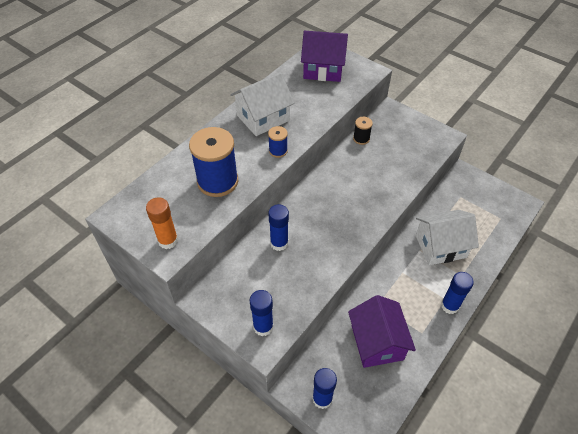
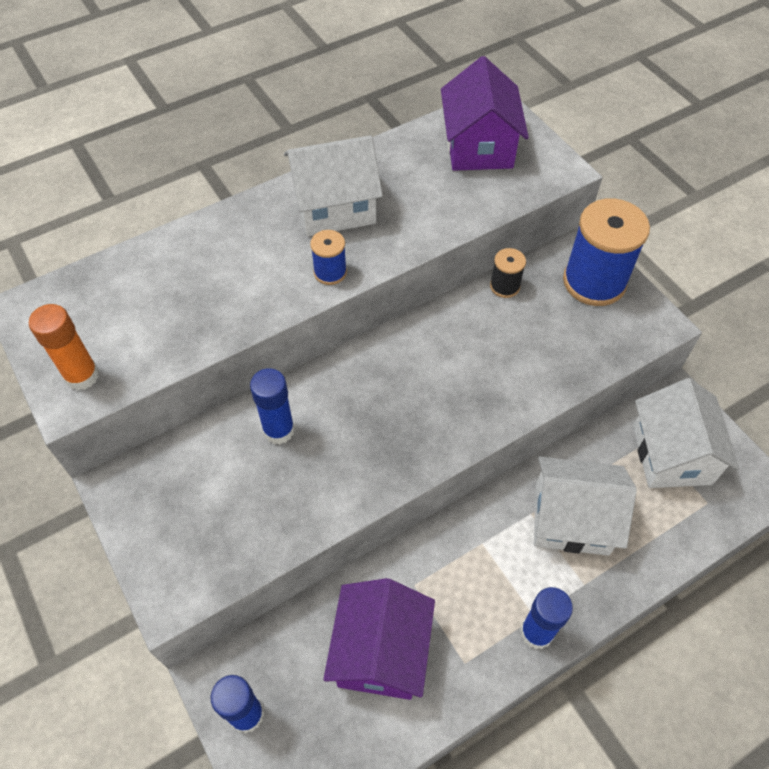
camera: 20 degrees right, 5 degrees up
blue spool [189,127,238,197] -> blue spool moved to [563,198,650,306]
blue glue stick [250,290,273,336] -> none
purple house [301,31,348,82] -> purple house turned 60 degrees clockwise [441,56,529,171]
none -> white house [633,378,740,488]

